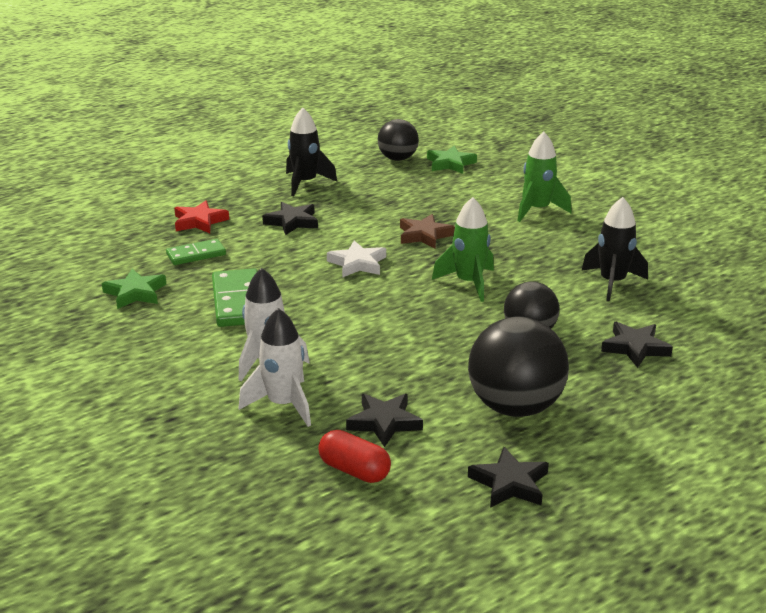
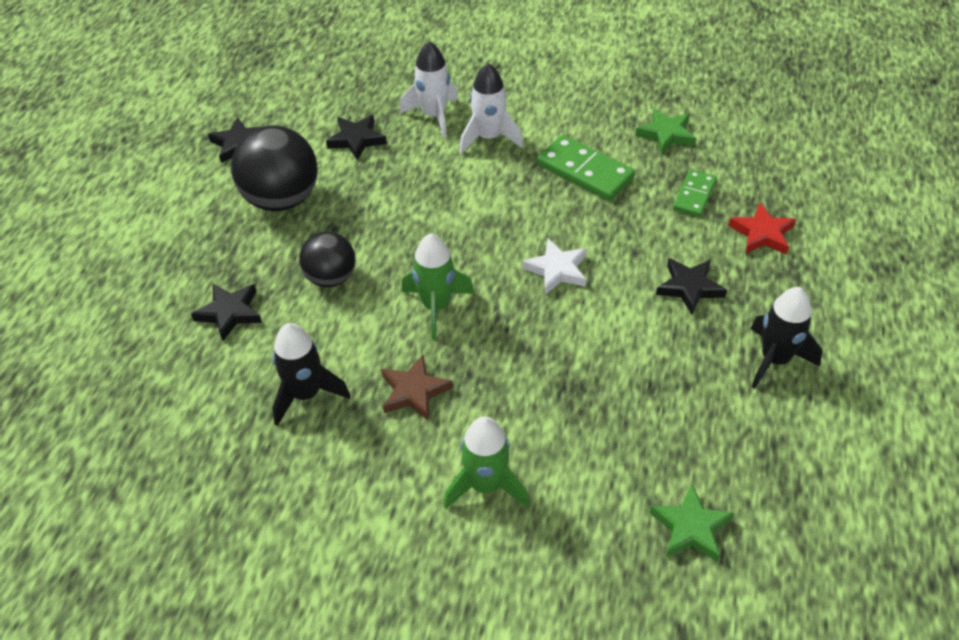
camera: 140 degrees right, 20 degrees up
red capsule [318,430,391,483] -> none
black ball [378,119,419,161] -> none
brown star [400,214,455,249] -> brown star moved to [381,355,453,421]

